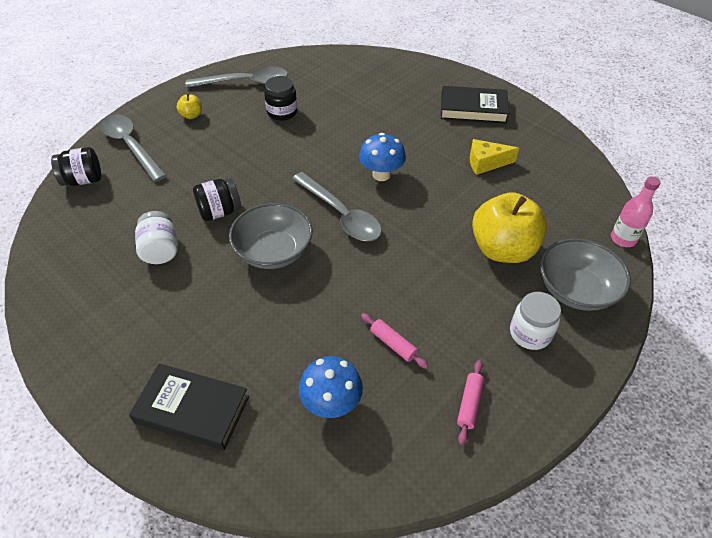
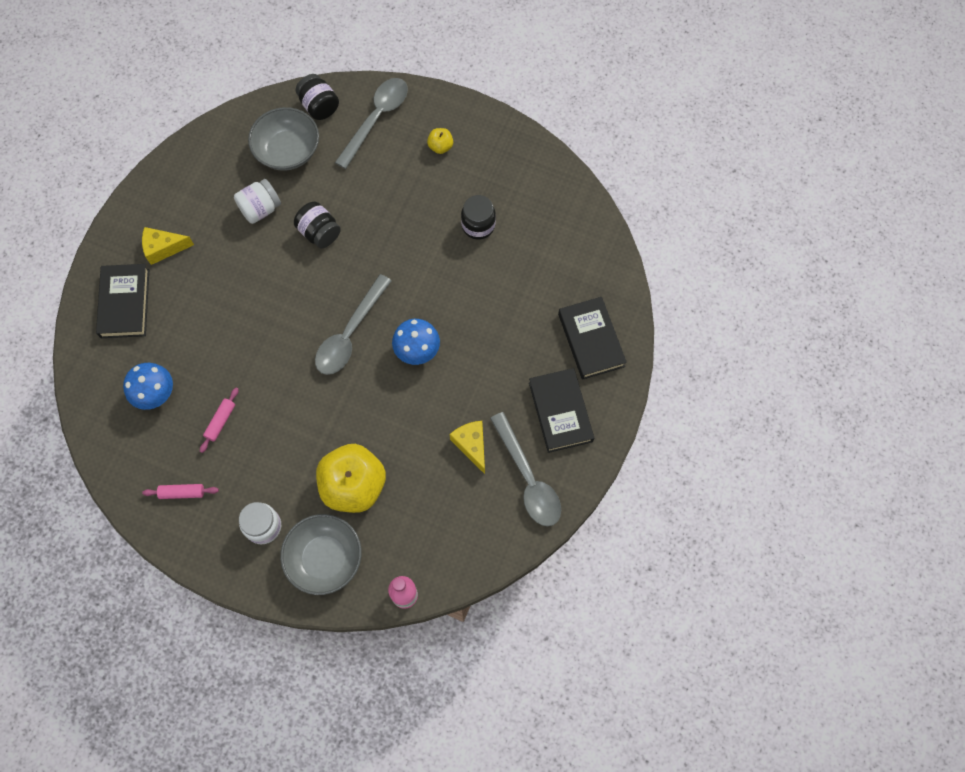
camera: 70 degrees right, 20 degrees up
grey spoon [185,67,288,88] -> grey spoon moved to [490,412,561,526]
grey bowl [229,203,313,269] -> grey bowl moved to [248,107,319,171]
none -> yellow cheese [142,227,194,265]
none -> black book [558,297,627,380]

